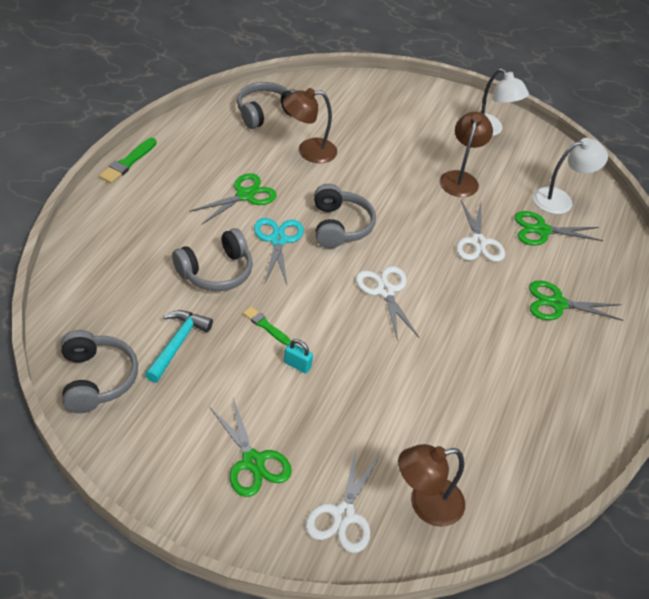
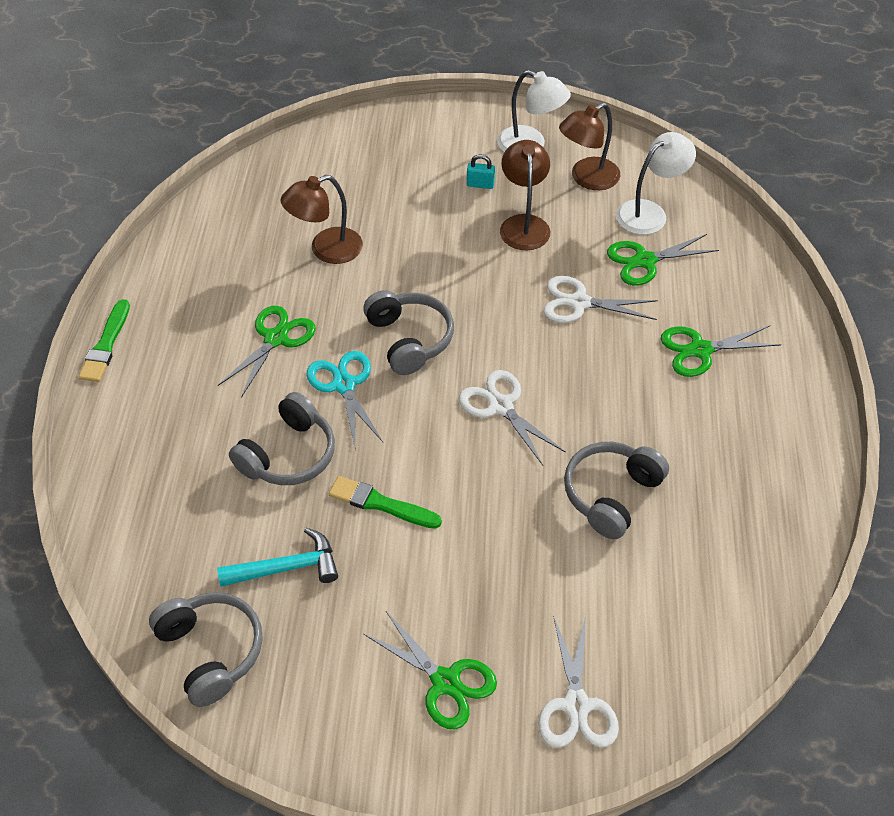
camera: 15 degrees left, 5 degrees up
turquoise hammer [145,310,213,383] -> turquoise hammer turned 75 degrees clockwise [217,528,338,587]
grey headphones [237,82,297,129] -> grey headphones moved to [564,442,669,539]
green brush [243,306,291,345] -> green brush [329,476,442,529], size x1.53
turquoise padlock [284,339,313,374] -> turquoise padlock moved to [467,154,495,189]
brown lamp [398,444,465,527] -> brown lamp moved to [559,103,620,190]
white scissors [456,200,505,262] -> white scissors turned 120 degrees clockwise [544,276,658,323]

